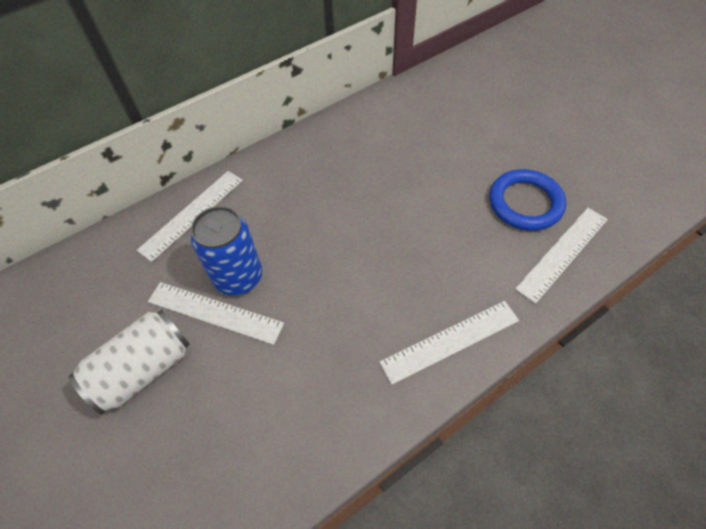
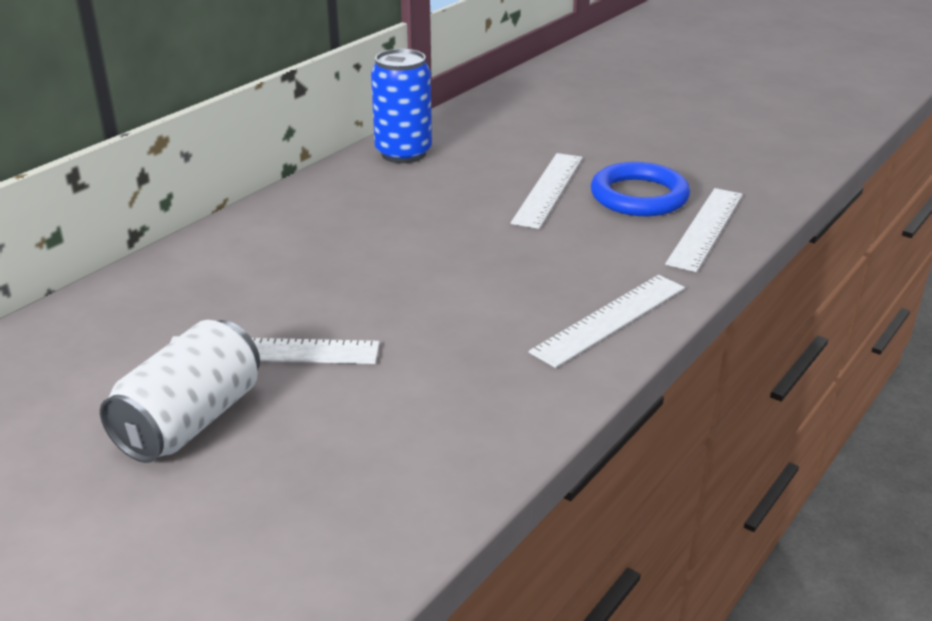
camera: 20 degrees left, 25 degrees down
white ruler [137,171,243,262] -> white ruler moved to [511,153,582,229]
blue can [191,206,262,296] -> blue can moved to [371,49,432,163]

